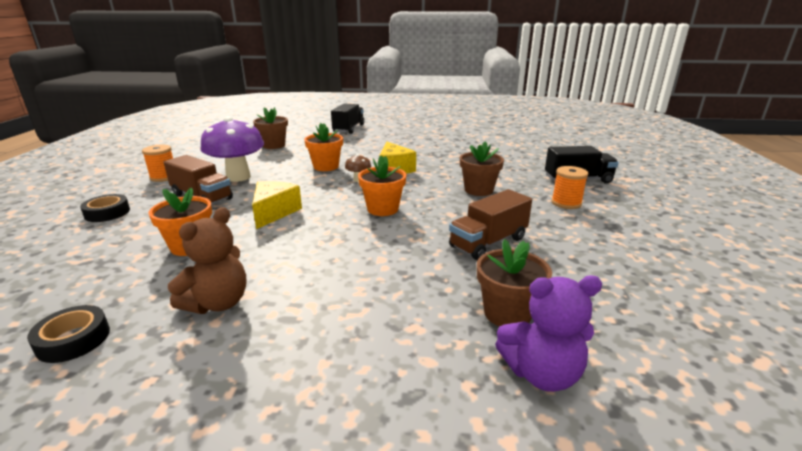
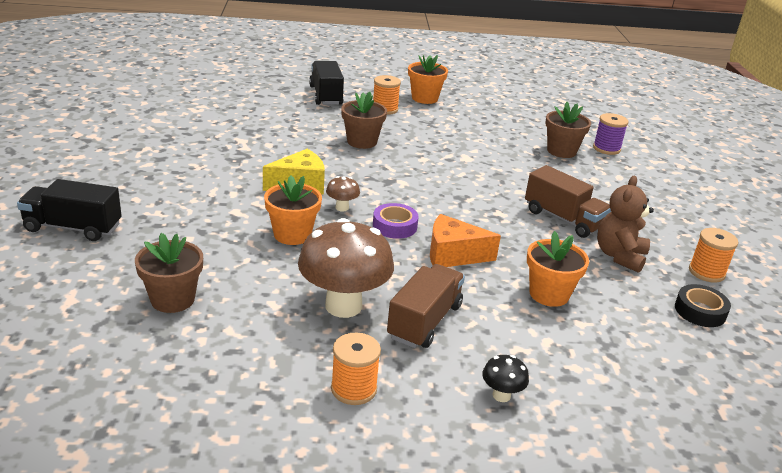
camera: 100 degrees left, 5 degrees up
black tape [80,194,130,222] -> black mushroom [482,355,529,402]
brown teddy bear [168,207,246,314] -> brown teddy bear turned 90 degrees counterclockwise [597,176,654,273]
purple mushroom [200,116,264,182] -> brown mushroom [298,218,394,318]
yellow cheese [252,181,302,229] -> orange cheese [430,214,501,267]
orange flower pot [358,156,406,216] -> orange flower pot moved to [408,55,448,104]
brown truck [449,189,532,260] -> brown truck moved to [525,165,611,238]
purple teddy bear [495,275,602,392] -> purple spool [593,113,628,155]
none -> purple tape [373,203,419,239]
none -> orange spool [689,228,738,283]

